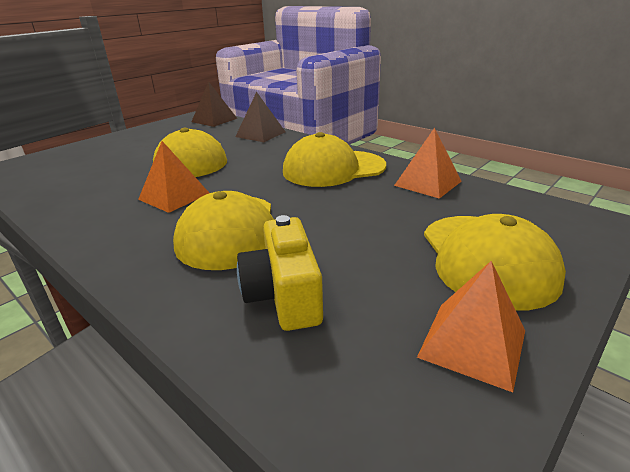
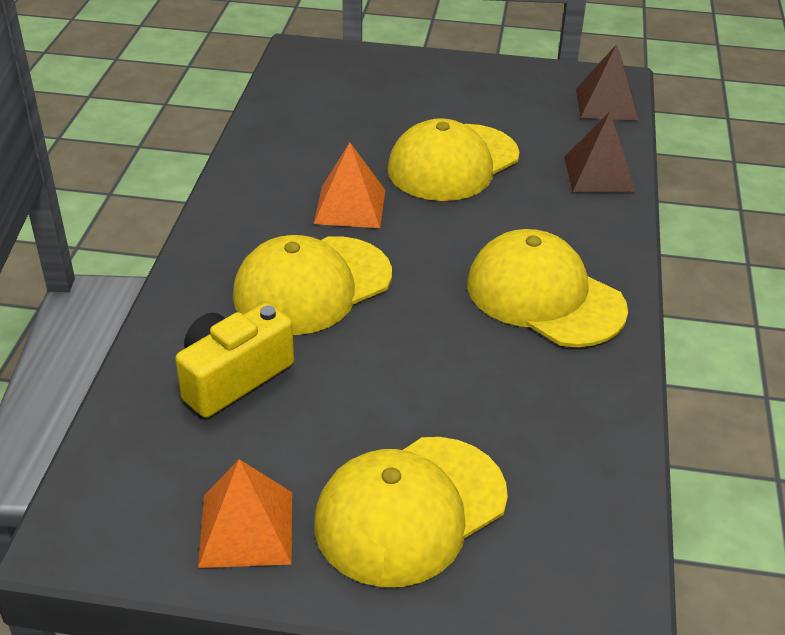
camera: 55 degrees right, 10 degrees up
orange pyramid [394,128,462,199] -> none

